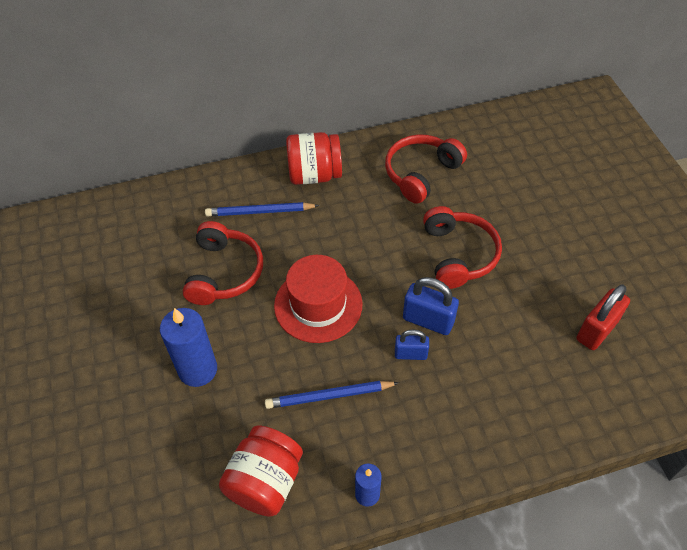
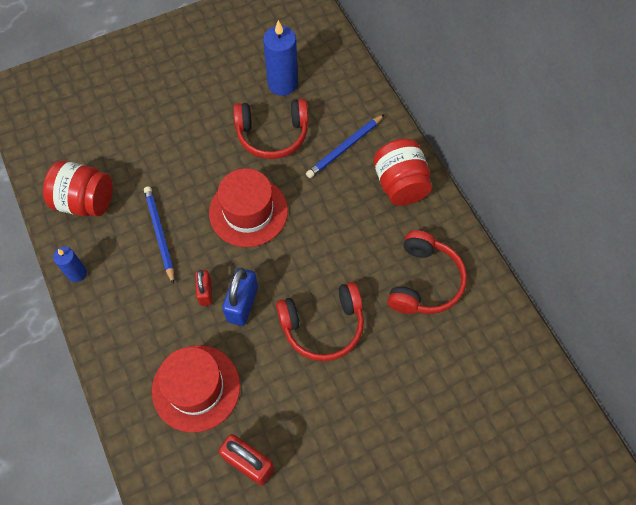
camera: 80 degrees right, 10 degrees up
blue candle [160,308,217,387] -> blue candle moved to [263,20,298,96]
blue pencil [205,202,319,216] -> blue pencil turned 120 degrees counterclockwise [306,114,385,178]
red headphones [385,134,467,204] -> red headphones turned 75 degrees clockwise [387,230,467,314]
blue padlock [395,330,429,360] -> red padlock [195,270,212,306]
none -> red hat [152,345,240,433]

